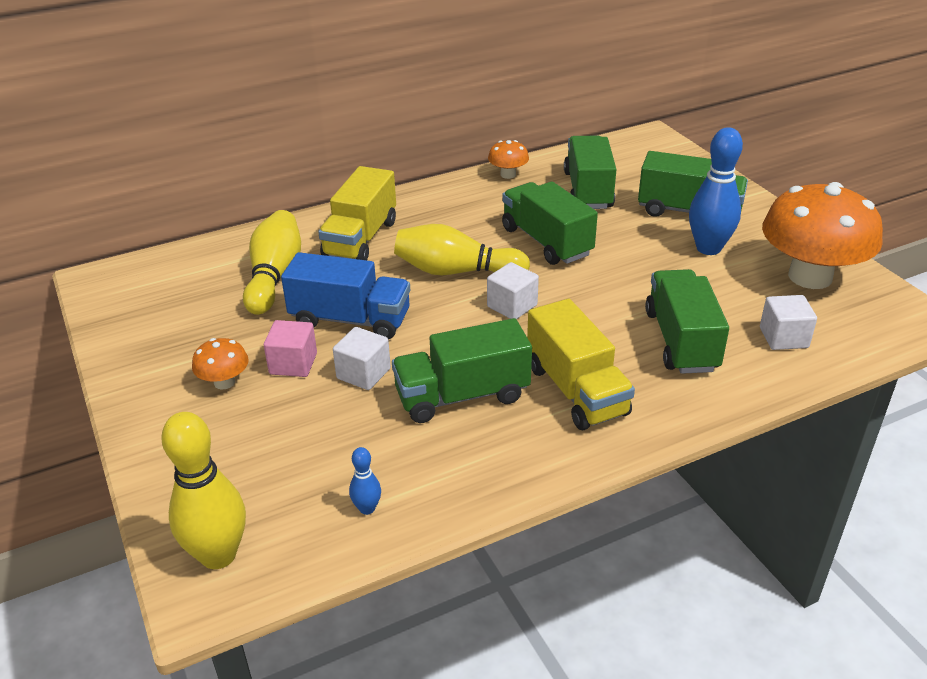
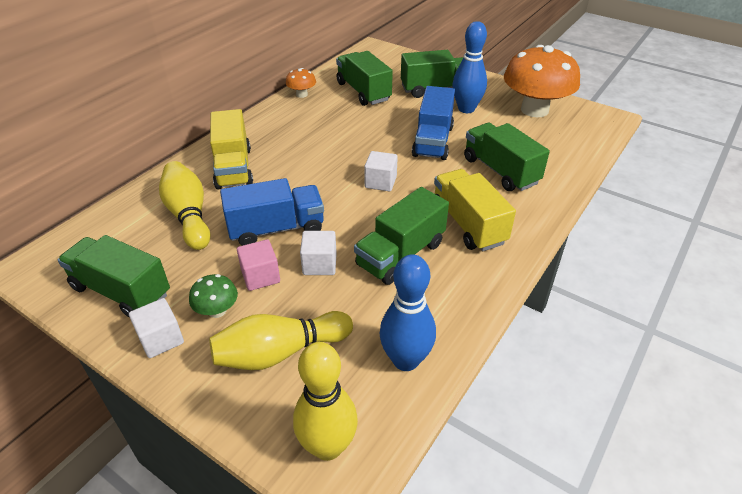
camera: 30 degrees left, 5 degrees up
orange mushroom [192,338,249,390] -> green mushroom [189,274,238,318]
blue bowling pin [349,447,381,515] -> blue bowling pin [379,254,436,371], size x2.16
yellow bowling pin [394,224,530,275] -> yellow bowling pin moved to [209,311,353,370]
green truck [502,182,598,265] -> green truck moved to [58,235,170,318]
yellow truck [527,299,635,430] -> yellow truck turned 150 degrees counterclockwise [434,169,516,251]
white cube [760,295,817,350] -> white cube moved to [129,298,184,358]
none -> blue truck [412,86,455,160]

